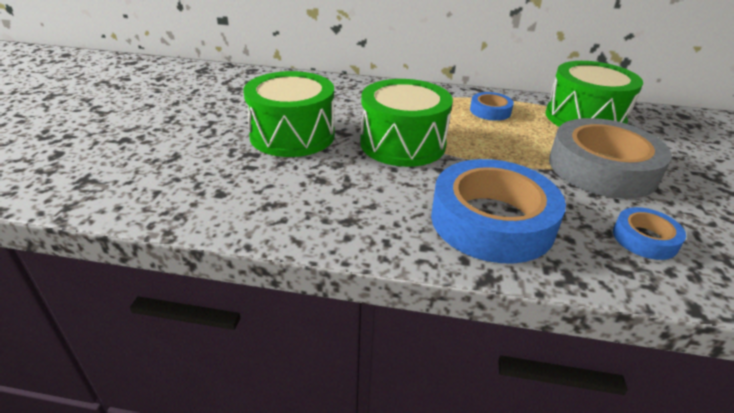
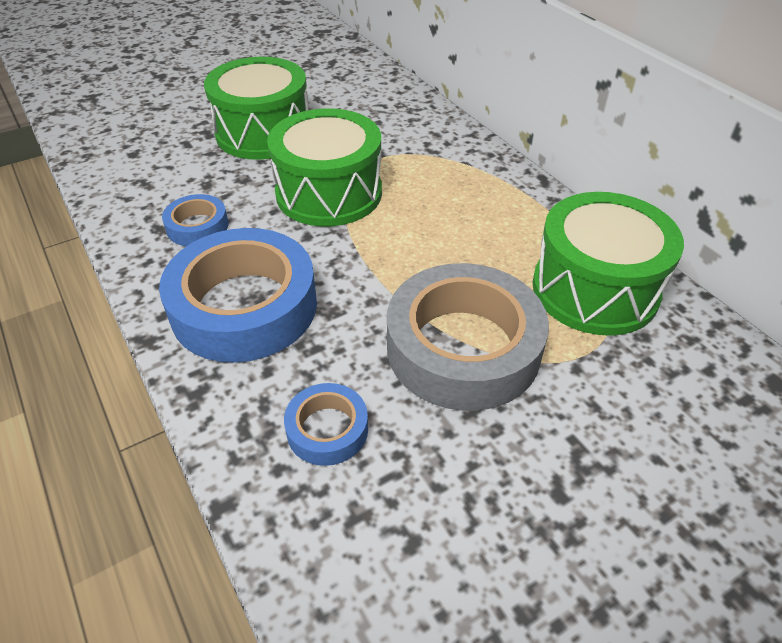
camera: 50 degrees right, 10 degrees up
blue tape [470,92,514,121] -> blue tape moved to [162,194,228,246]

